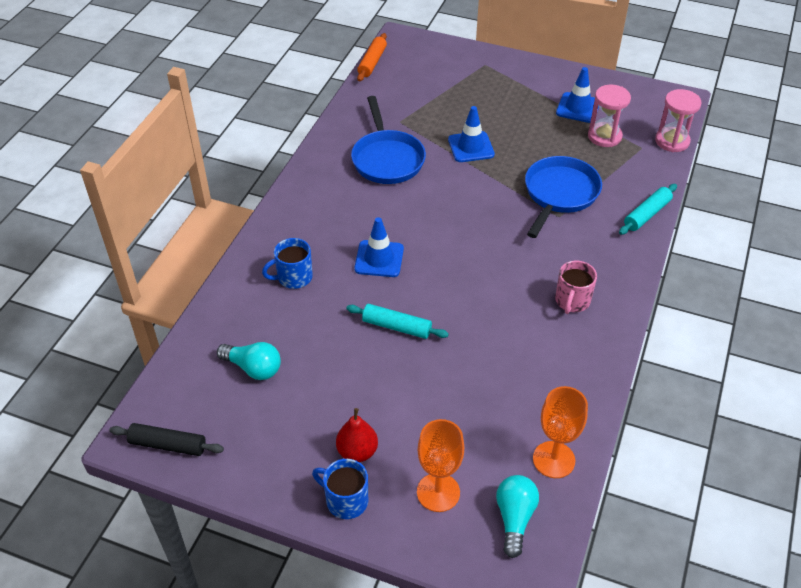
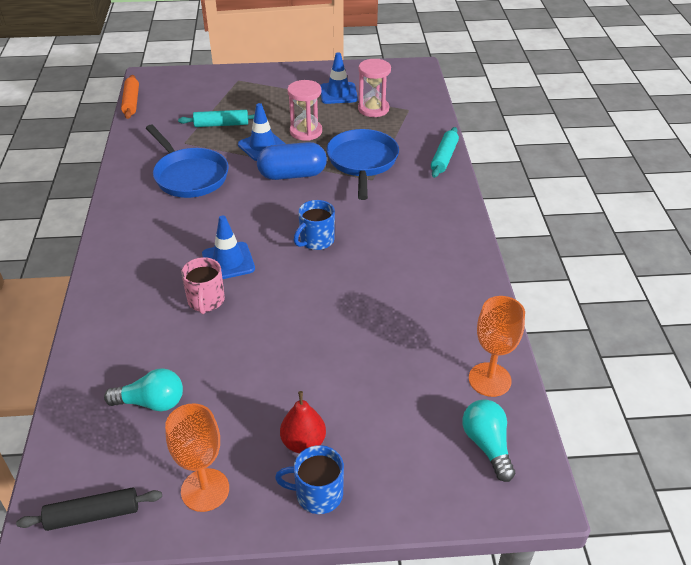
camera: 25 degrees left, 5 degrees down
blue mug [262,238,313,289] -> blue mug moved to [294,200,335,250]
turquoise rolling pin [346,304,449,339] -> turquoise rolling pin moved to [178,110,255,127]
orange goblet [417,419,464,512] -> orange goblet moved to [165,403,229,512]
pink mug [555,261,597,314] -> pink mug moved to [181,257,225,314]
pink hourglass [655,89,702,152] -> pink hourglass moved to [287,80,322,141]
none -> blue capsule [257,142,327,180]

